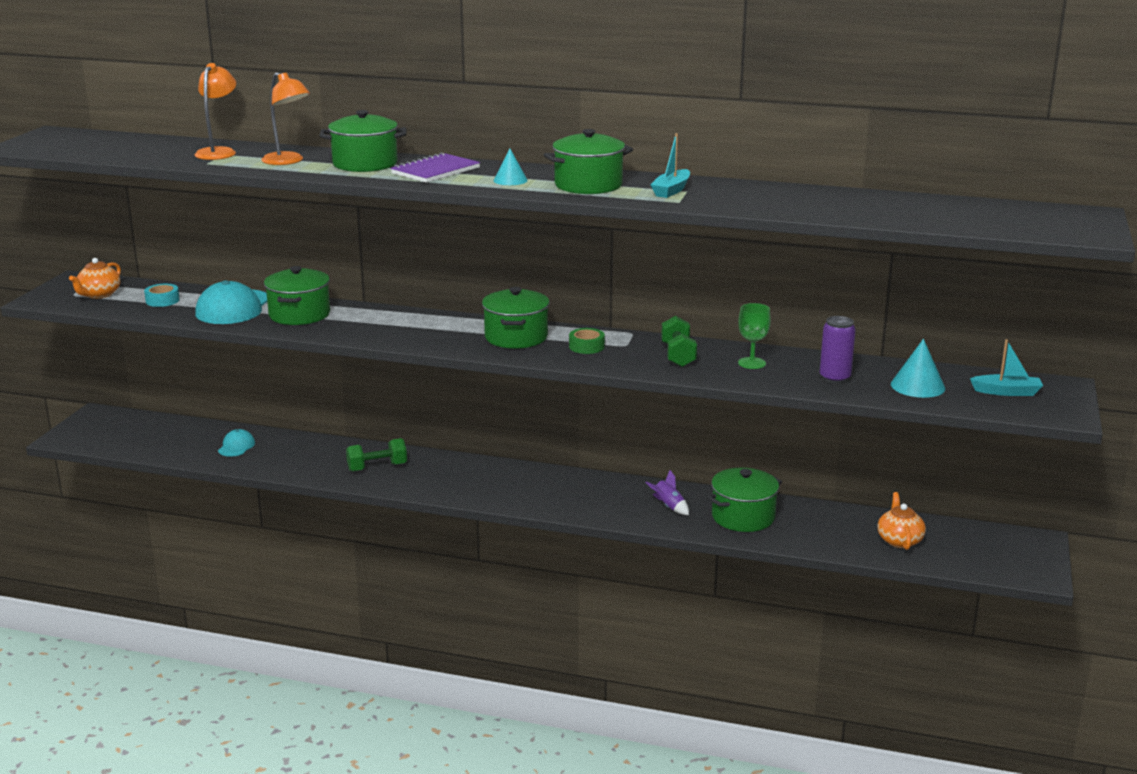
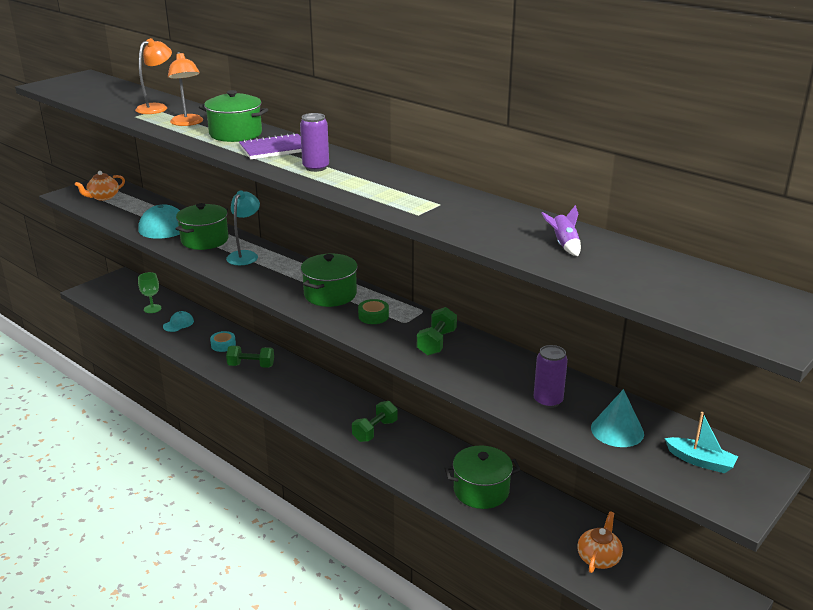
camera: 25 degrees right, 5 degrees up
turquoise tape [144,284,180,307] -> turquoise tape moved to [210,331,236,352]
turquoise cone [493,149,528,185] -> purple can [300,113,329,172]
green pot [544,129,633,194] -> none
purple rocket [646,470,689,515] -> purple rocket moved to [541,205,581,256]
turquoise boat [651,133,690,198] -> none
green goblet [738,303,771,369] -> green goblet moved to [138,272,161,313]
none -> turquoise lamp [226,191,260,265]
none -> green dumbbell [352,401,398,442]

